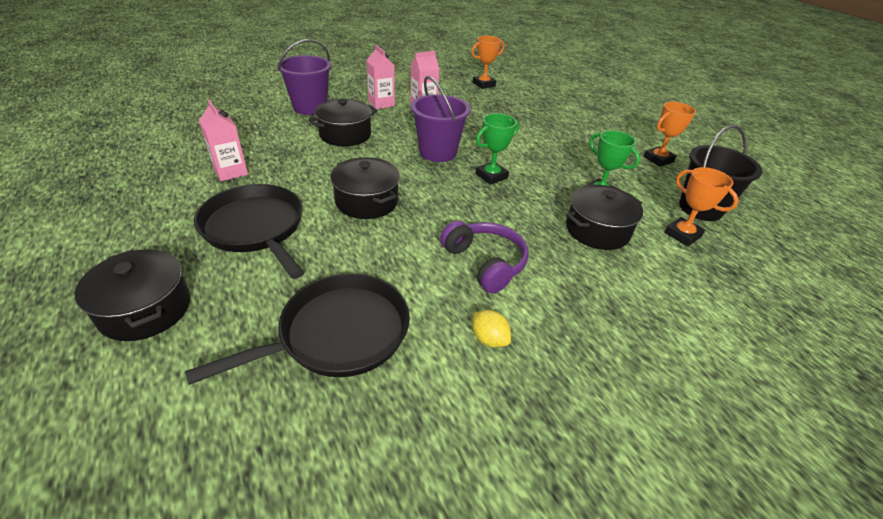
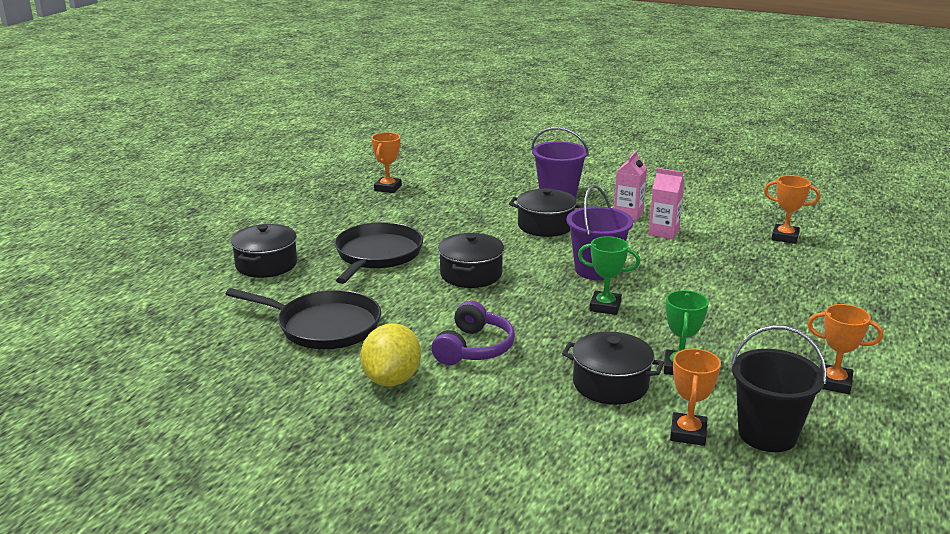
camera: 55 degrees right, 15 degrees down
pink carton [199,100,248,181] -> none
yellow lemon [473,310,511,347] -> yellow lemon [360,323,421,386], size x1.95
none -> orange trophy [371,132,402,193]

